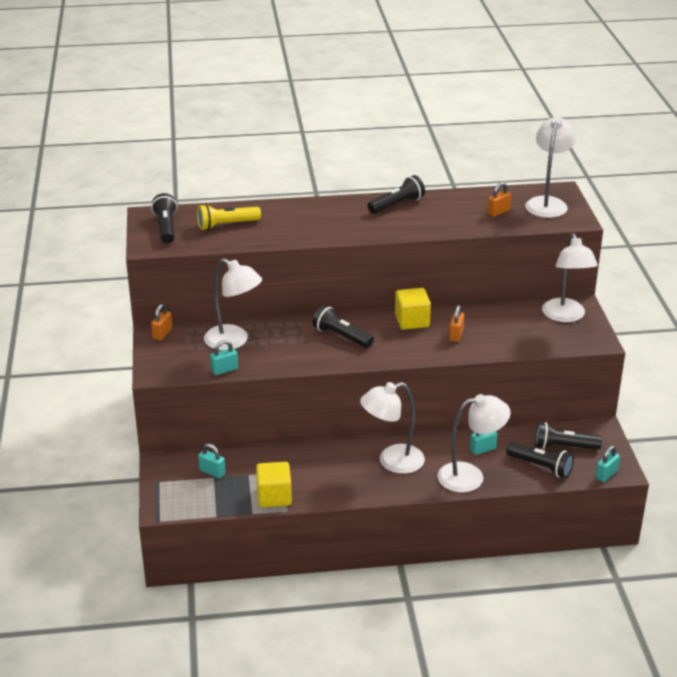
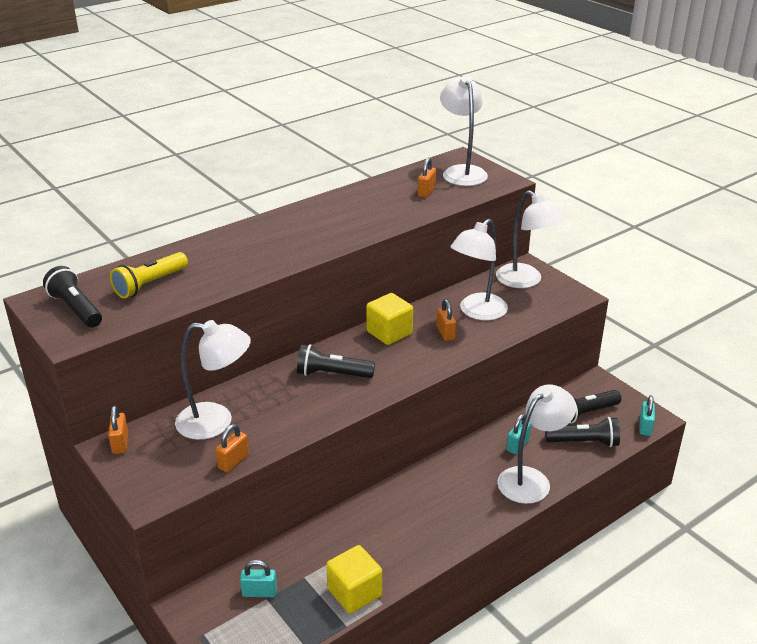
camera: 30 degrees left, 0 degrees up
turquoise padlock [210,340,238,375] -> orange padlock [216,424,249,472]
white lamp [360,382,425,474] -> white lamp moved to [451,219,508,320]
black flashlight [368,175,425,214] -> none

